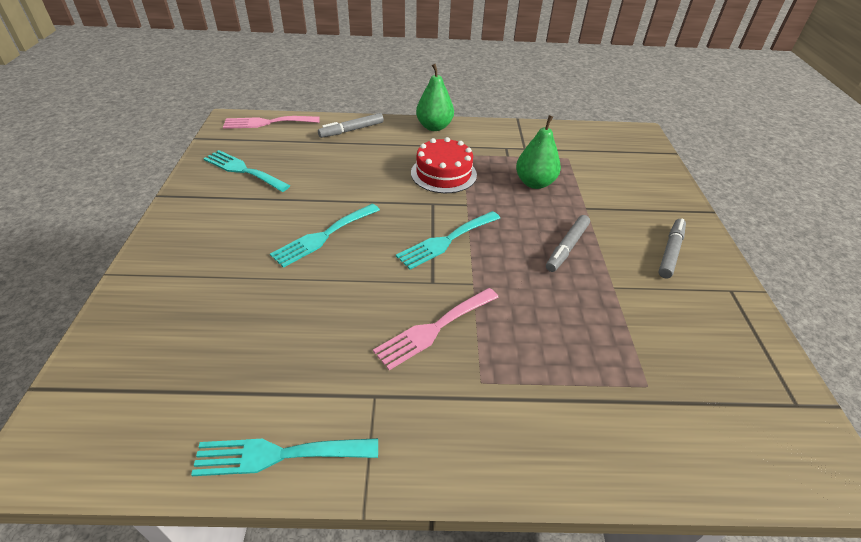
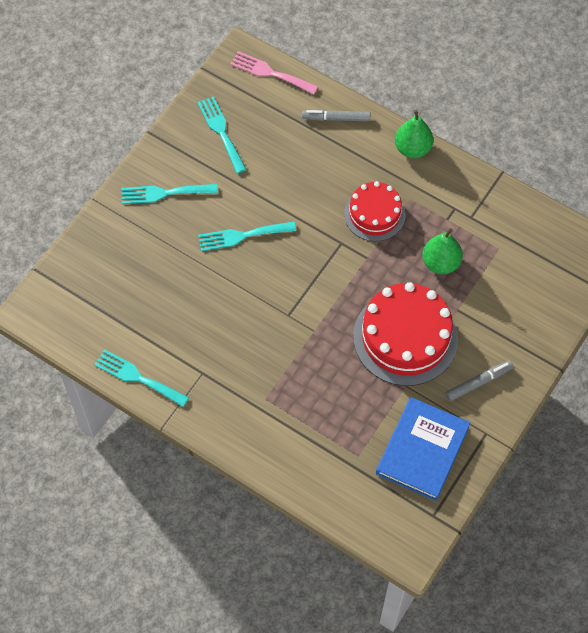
camera: 35 degrees right, 20 degrees up
pink fork [373,288,499,370] -> none
turquoise fork [396,211,500,270] -> turquoise fork moved to [121,184,218,204]
grey marker [546,215,590,272] -> red cake [353,282,458,386]
none -> blue book [376,397,470,501]

